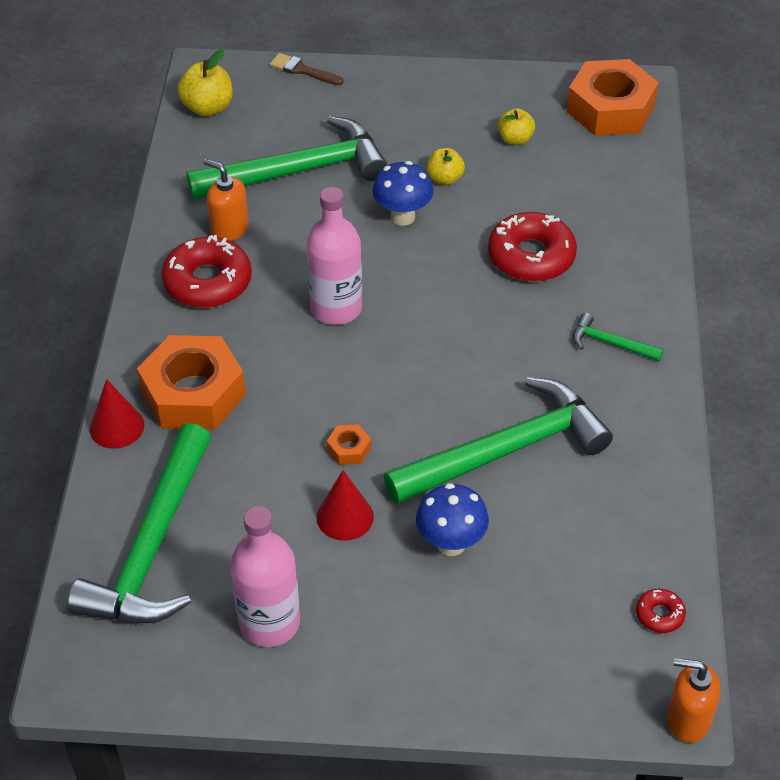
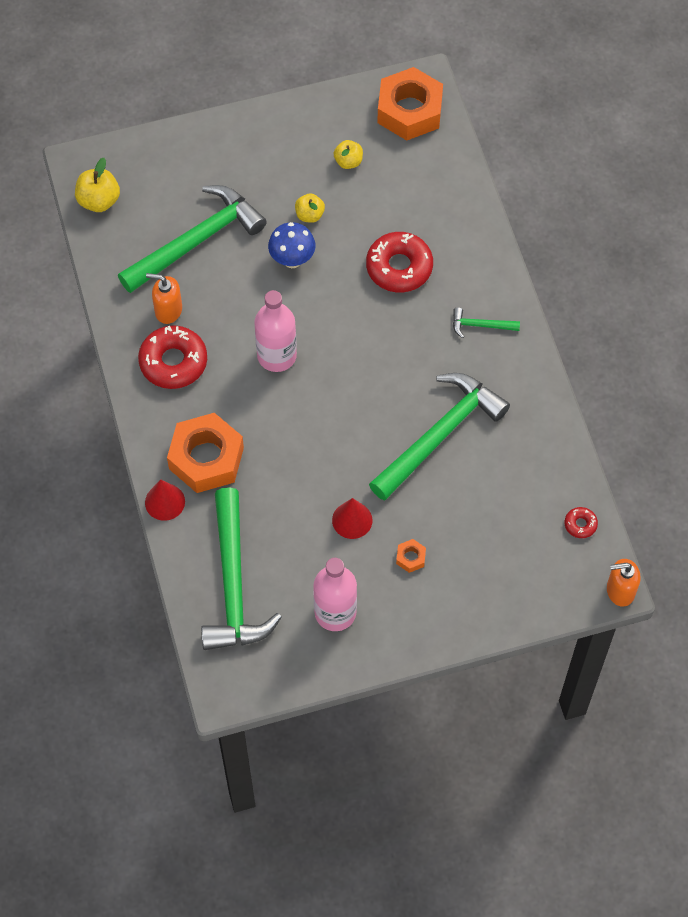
camera: 20 degrees left, 15 degrees up
brown brush [270,53,344,85] -> none
orange nut [327,424,371,465] -> orange nut moved to [396,539,426,573]
blue mushroom [416,483,489,556] -> none

